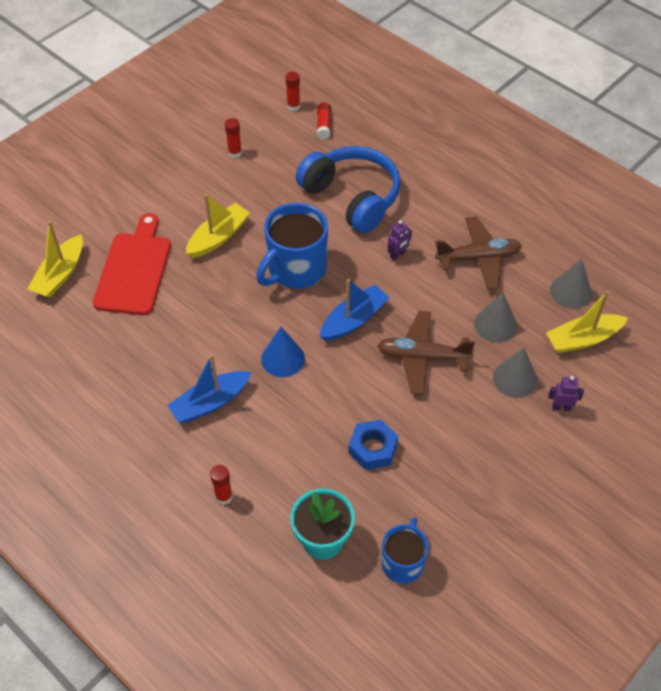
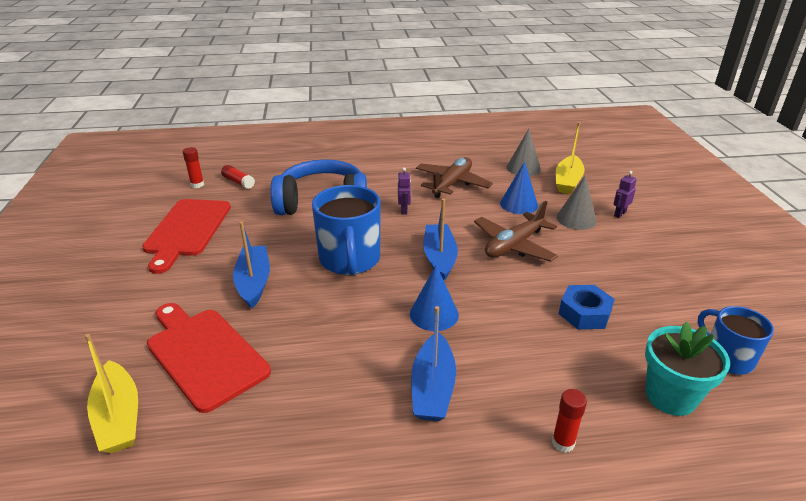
camera: 50 degrees left, 20 degrees down
yellow boat [186,194,250,258] -> blue boat [233,221,270,309]
red glue stick [225,118,242,158] -> red cutting board [142,199,231,274]
grey cone [474,292,517,343] -> blue cone [500,162,538,214]

